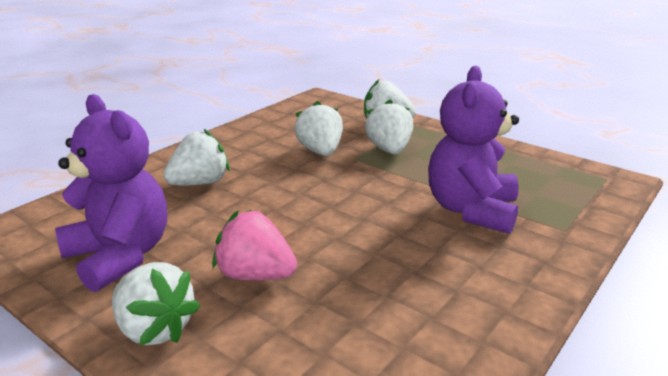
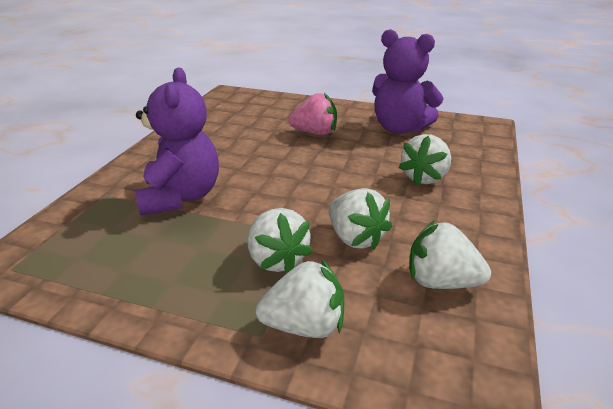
camera: 160 degrees right, 5 degrees up
white strawberry [112,262,200,345] -> white strawberry moved to [409,220,491,289]

